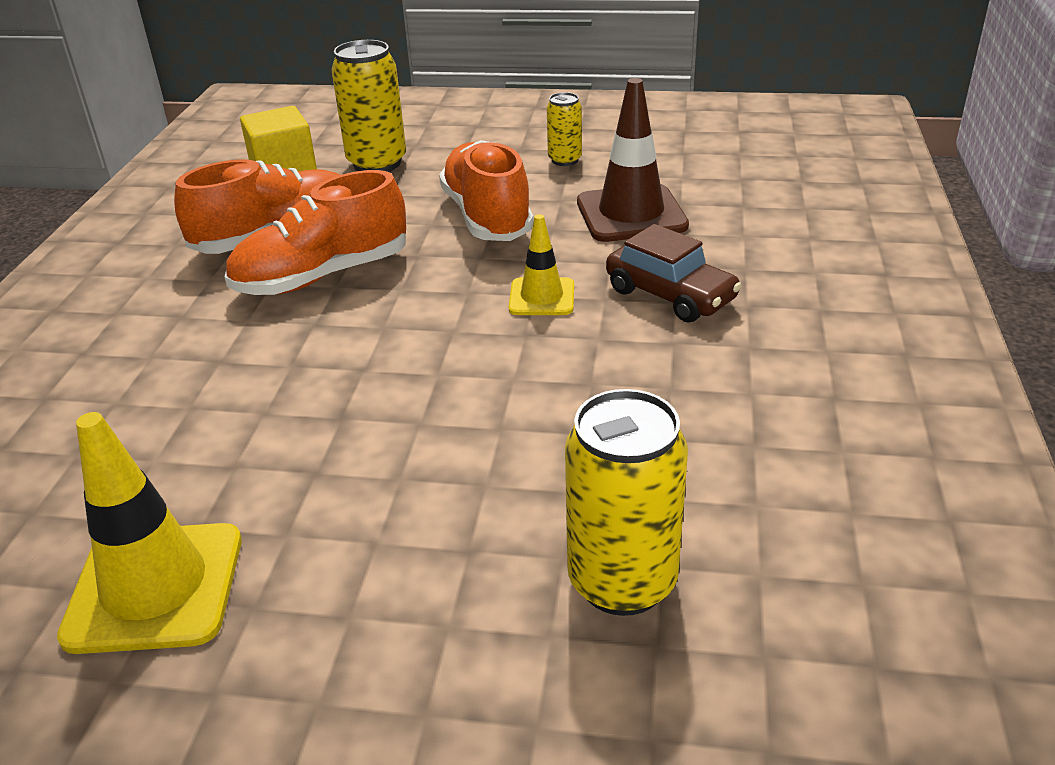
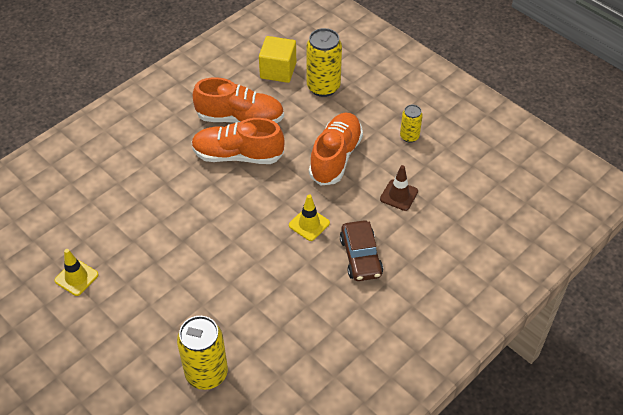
camera: 35 degrees right, 15 degrees up
yellow traffic cone [57,412,242,654] -> yellow traffic cone [54,249,99,296], size x0.58
brown traffic cone [577,78,689,242] -> brown traffic cone [380,165,418,211], size x0.58

